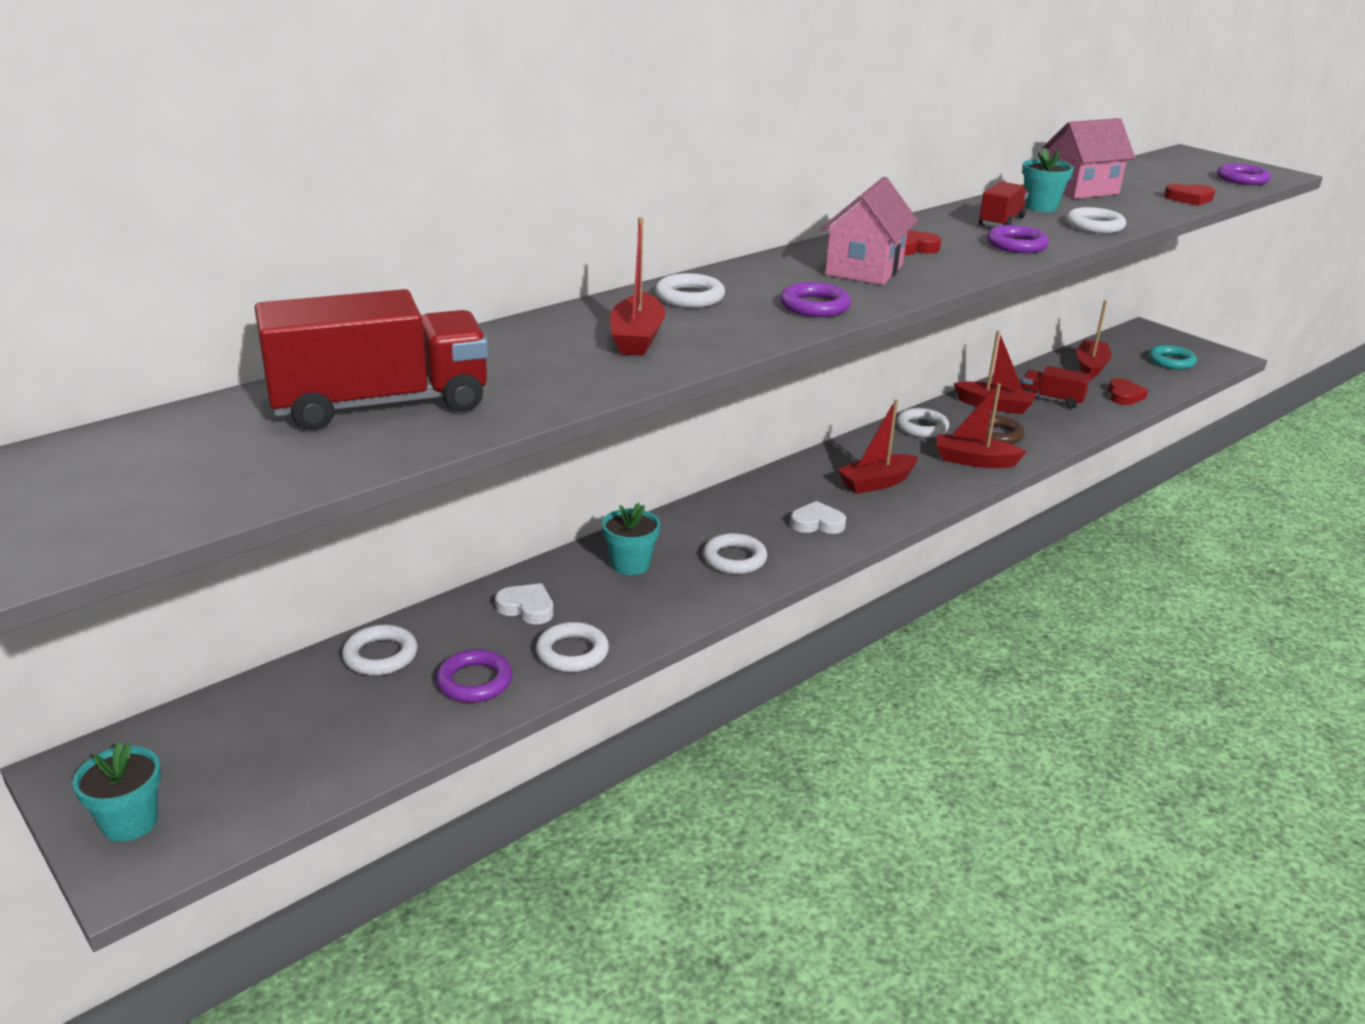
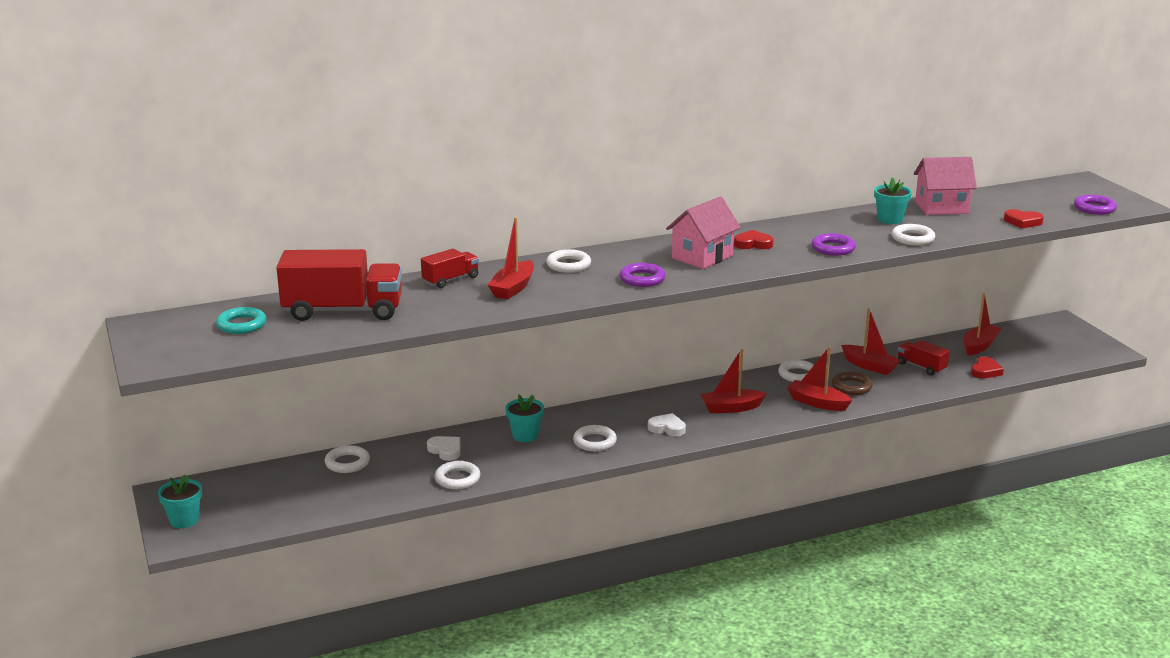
camera: 20 degrees right, 5 degrees down
purple ring [436,649,512,703] -> none
red truck [979,181,1029,227] -> red truck moved to [421,249,479,288]
turquoise ring [1148,345,1197,369] -> turquoise ring moved to [216,307,266,334]

